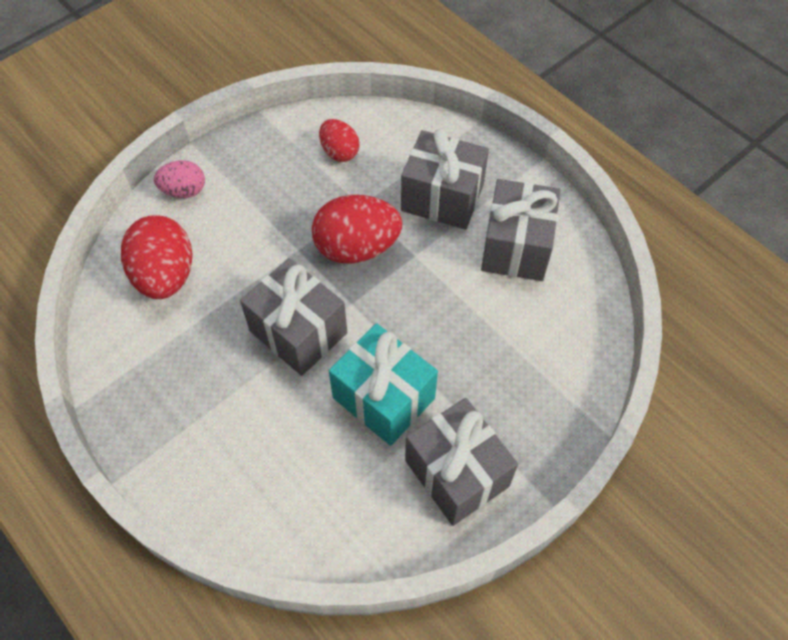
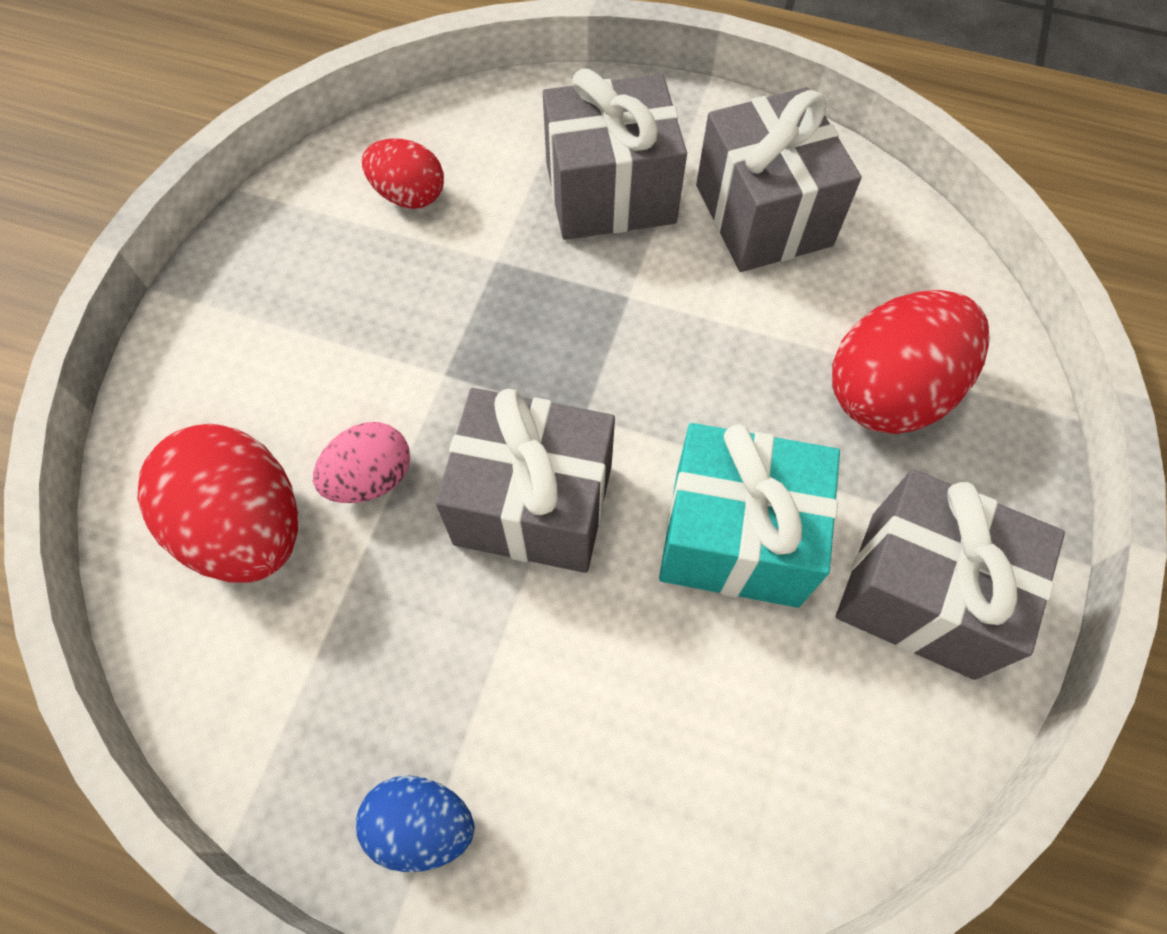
camera: 30 degrees left, 5 degrees up
pink egg [154,160,205,198] -> pink egg moved to [313,422,410,503]
red egg [312,195,402,264] -> red egg moved to [832,290,990,434]
none -> blue egg [356,775,474,872]

